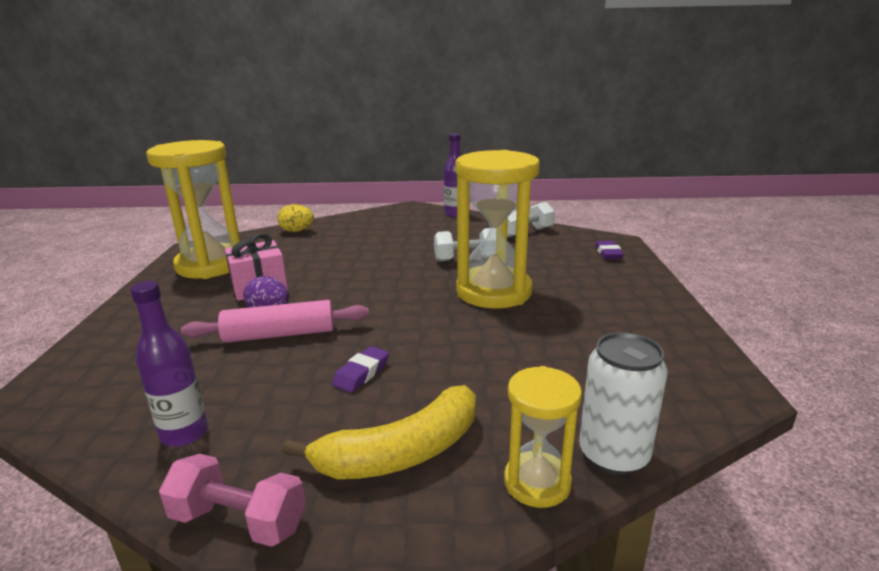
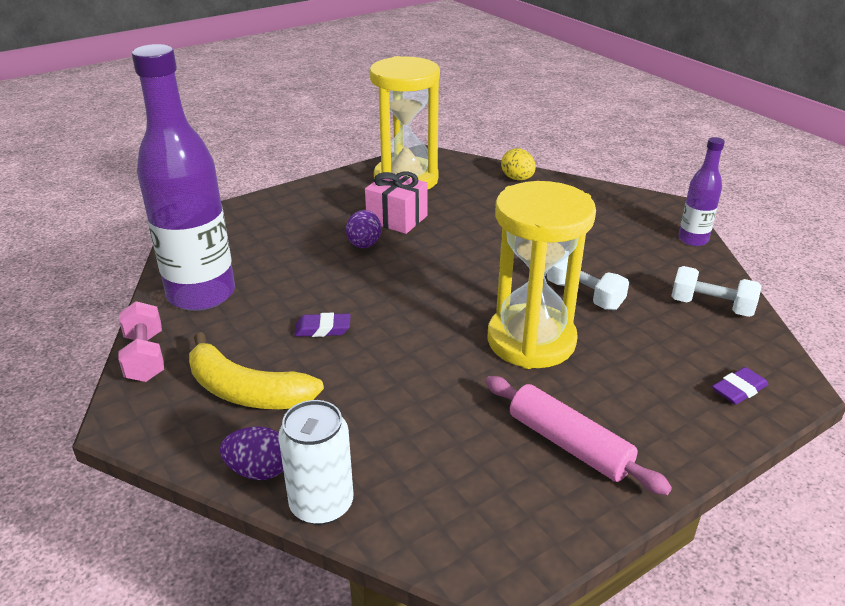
camera: 55 degrees right, 10 degrees up
purple bottle [130,281,208,447] -> purple bottle [132,44,235,311], size x2.05
pink rolling pin [181,300,369,343] -> pink rolling pin moved to [485,376,672,495]
yellow hourglass [504,366,582,508] -> purple egg [220,427,283,480]

